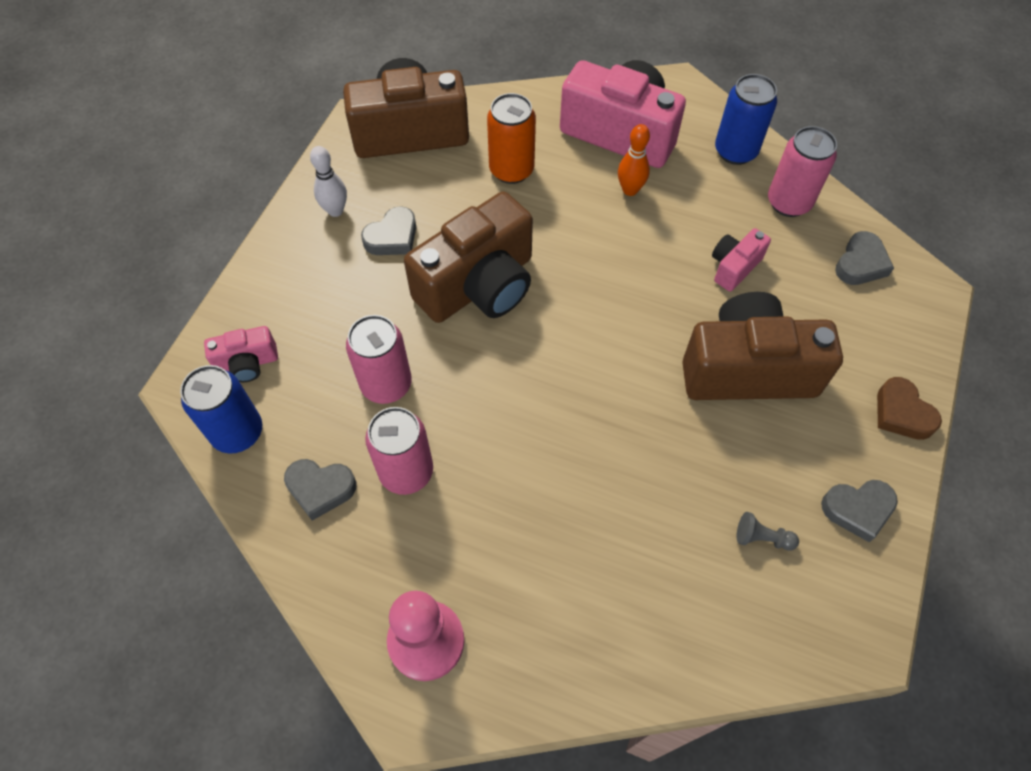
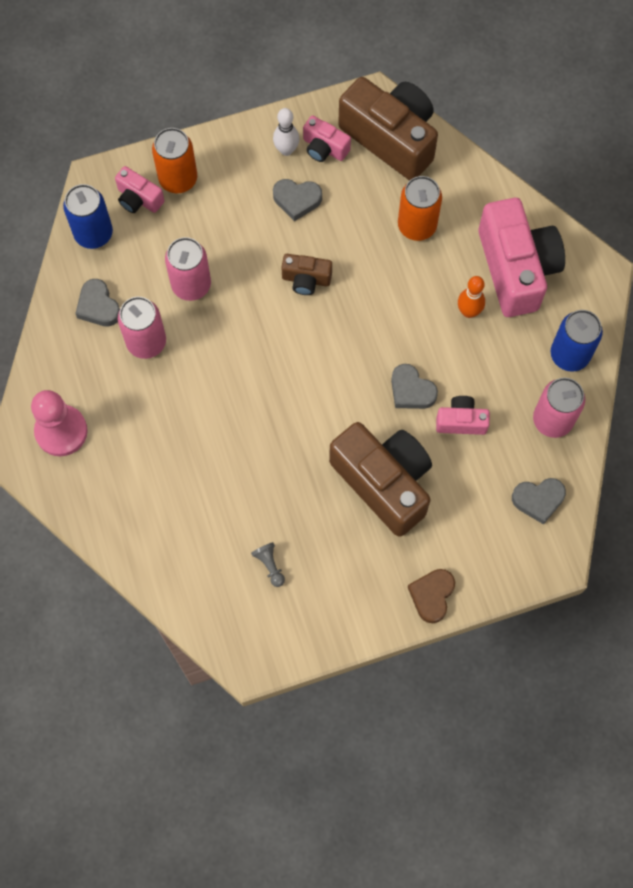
camera: 50 degrees right, 10 degrees up
brown camera [404,192,533,323] -> brown camera [281,254,332,295], size x0.47
grey heart [821,480,898,542] -> grey heart moved to [391,364,438,409]
none -> orange can [152,128,197,194]
none -> pink camera [303,115,351,162]

